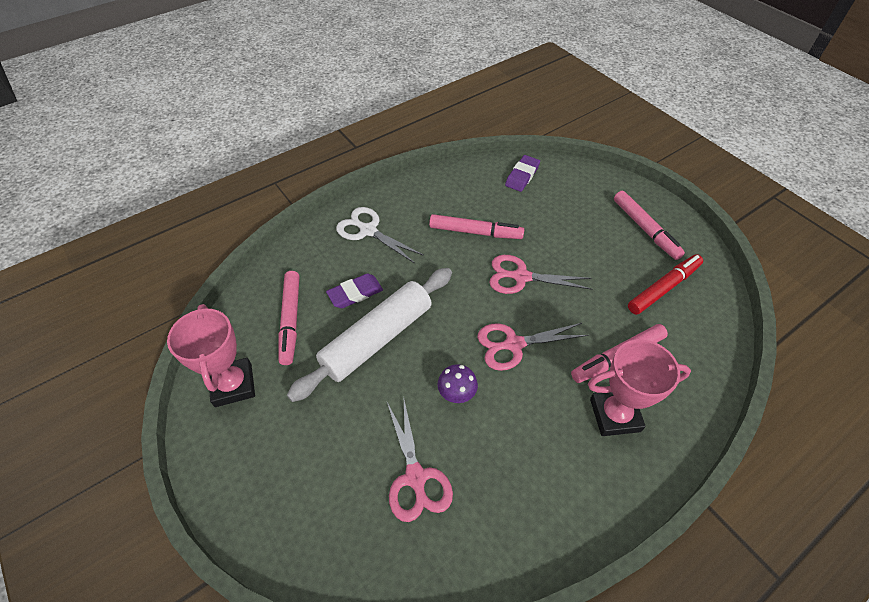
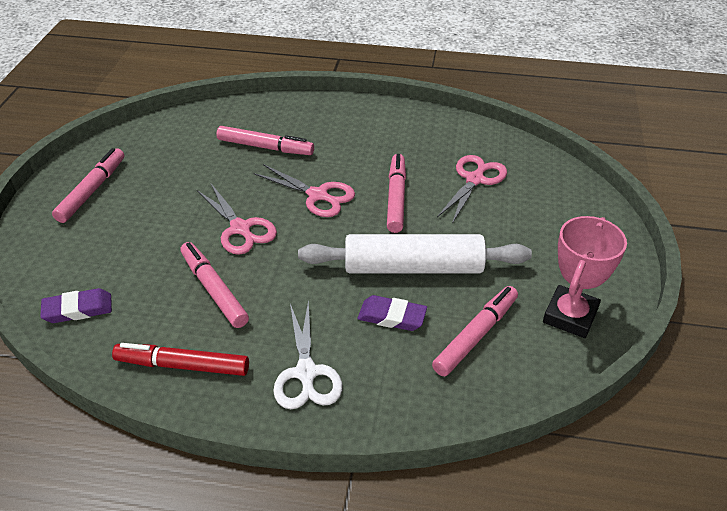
camera: 135 degrees left, 10 degrees down
purple mushroom [438,364,478,403] -> pink marker [387,154,406,233]
pink trophy [588,340,691,436] -> none
red marker [628,254,703,315] -> red marker moved to [112,343,249,376]

